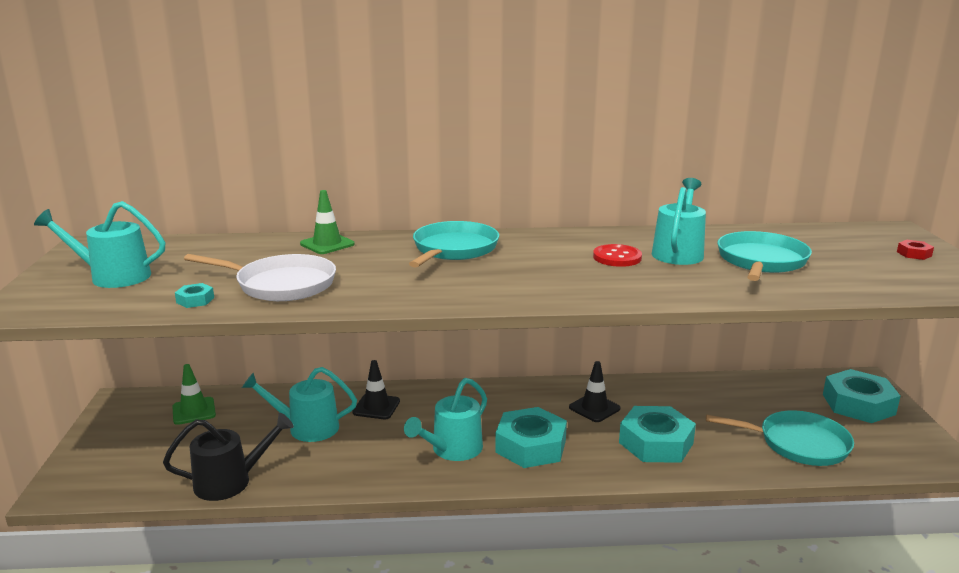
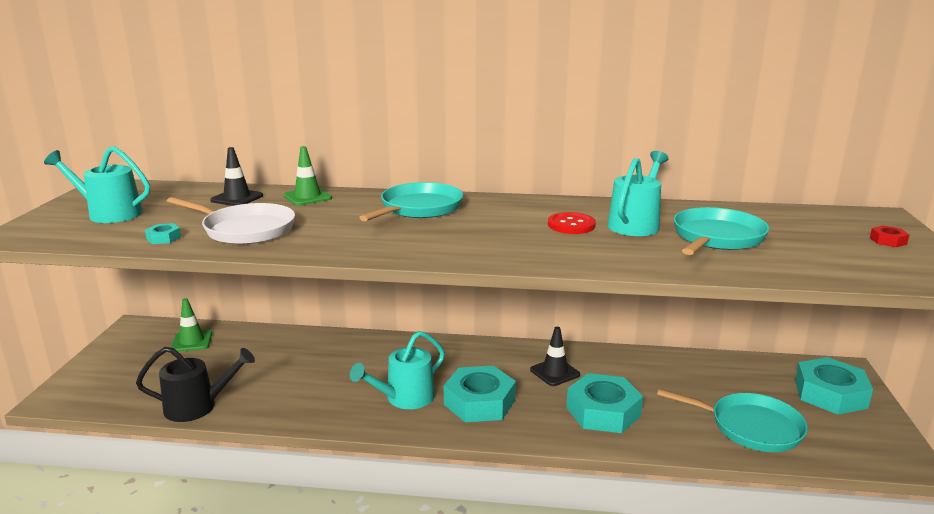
camera: 10 degrees right, 0 degrees up
turquoise watering can [242,367,357,442] -> none
black traffic cone [352,360,400,419] -> black traffic cone moved to [210,147,263,206]

